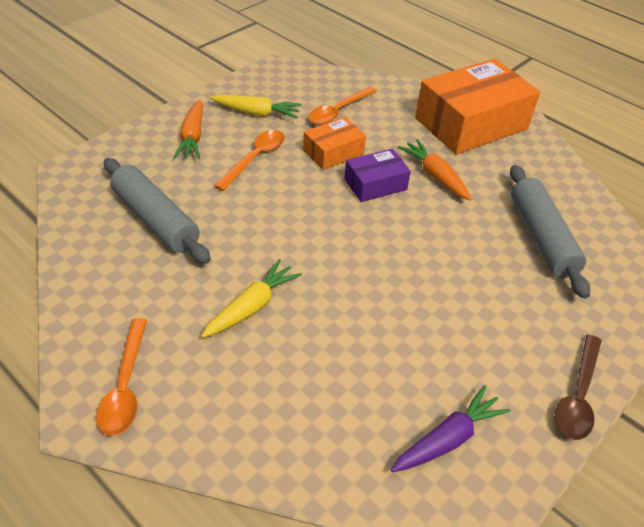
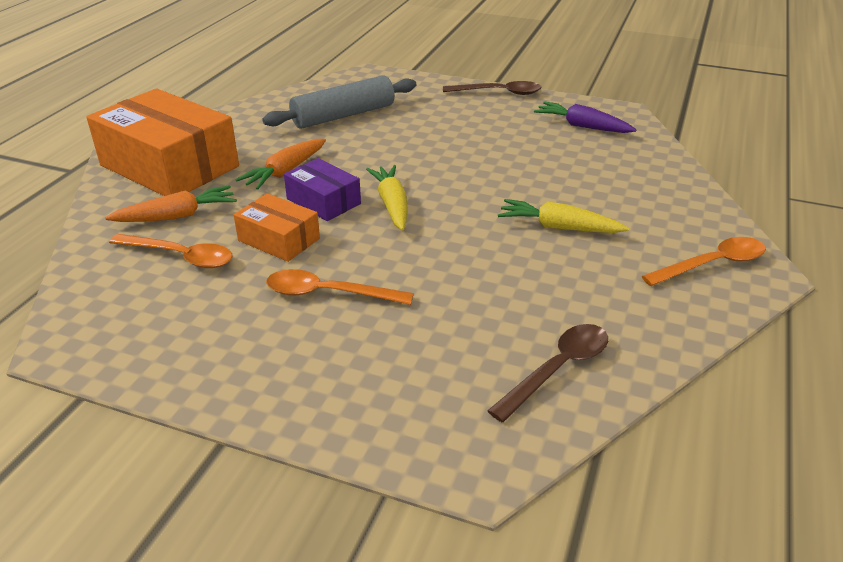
camera: 110 degrees left, 10 degrees down
grey rolling pin [104,158,211,264] -> none
orange carrot [173,100,203,159] -> orange carrot moved to [105,185,237,222]
yellow carrot [210,95,302,119] -> yellow carrot moved to [366,165,408,231]
none -> brown spoon [487,324,608,422]

